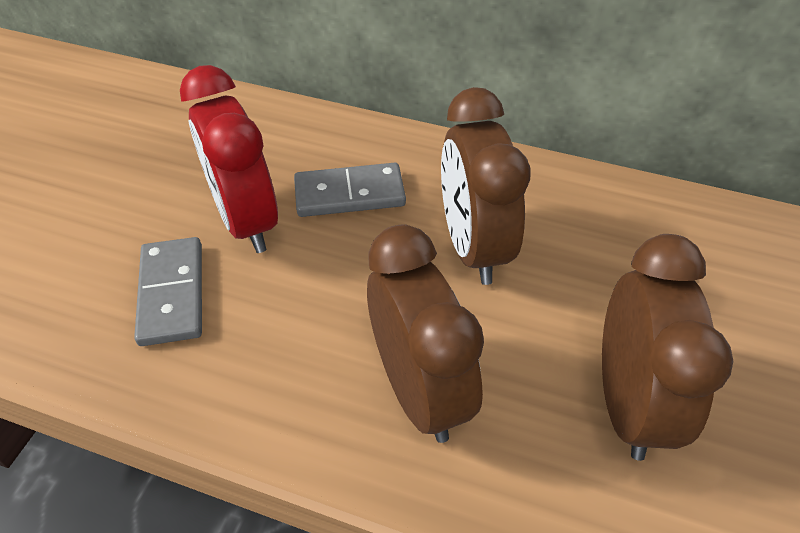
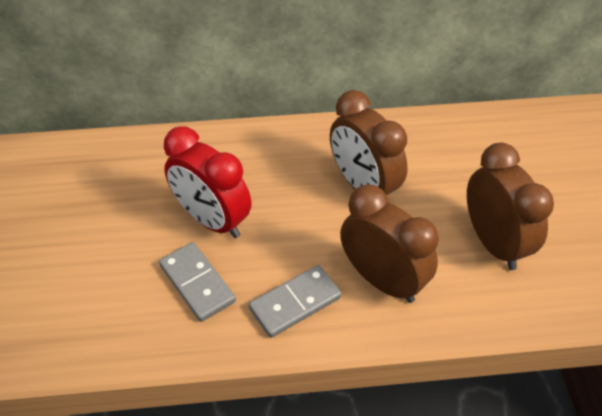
camera: 25 degrees left, 0 degrees up
grey domino [294,163,406,217] -> grey domino moved to [249,265,342,338]

